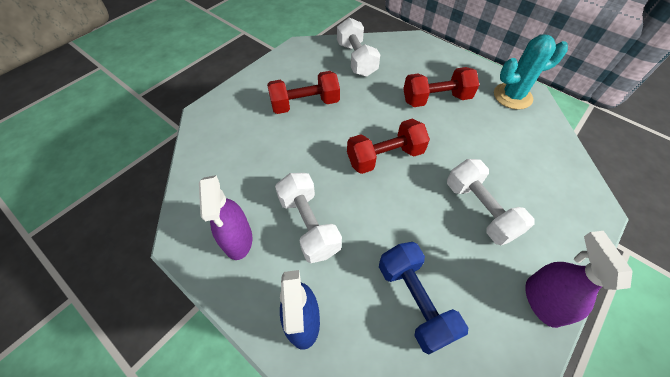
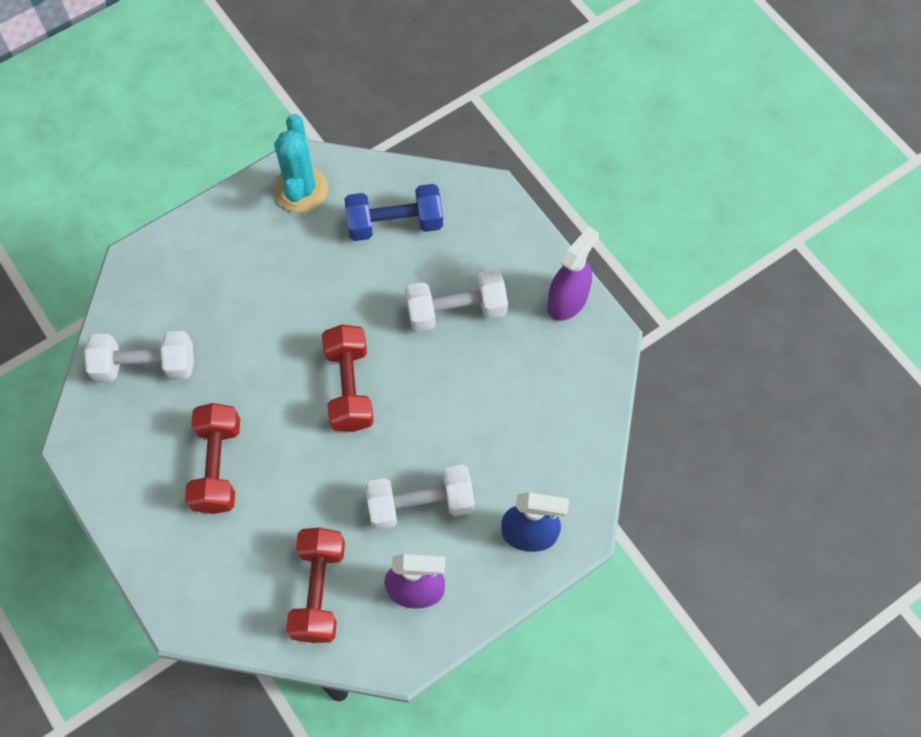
camera: 75 degrees left, 10 degrees up
blue dumbbell [379,242,468,355] -> blue dumbbell moved to [345,184,443,241]
red dumbbell [403,67,479,107] -> red dumbbell moved to [286,527,345,643]
purple spray bottle [525,231,633,328] -> purple spray bottle turned 120 degrees clockwise [547,226,599,321]

